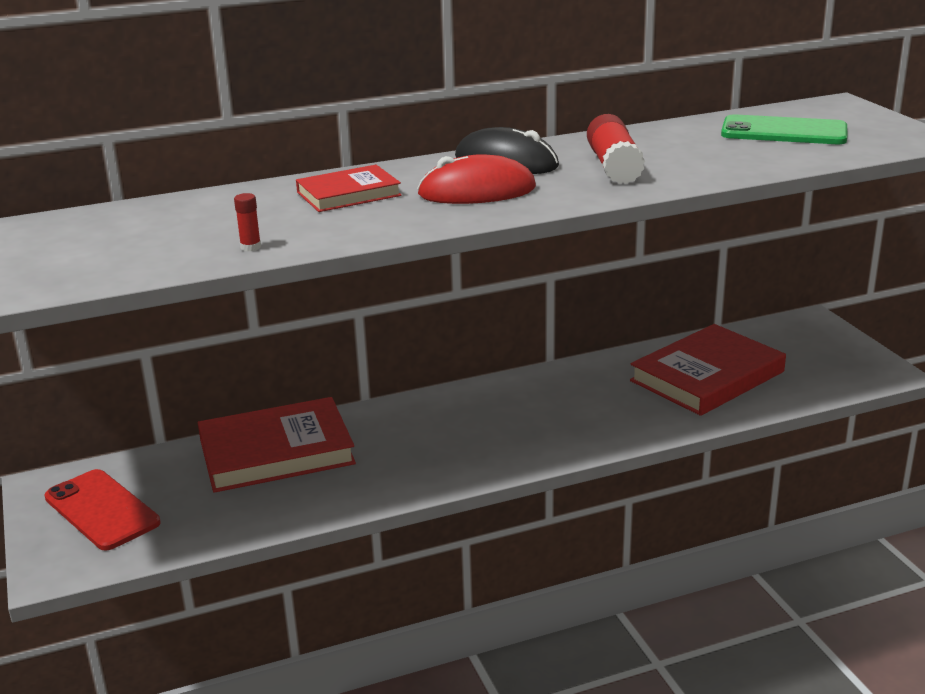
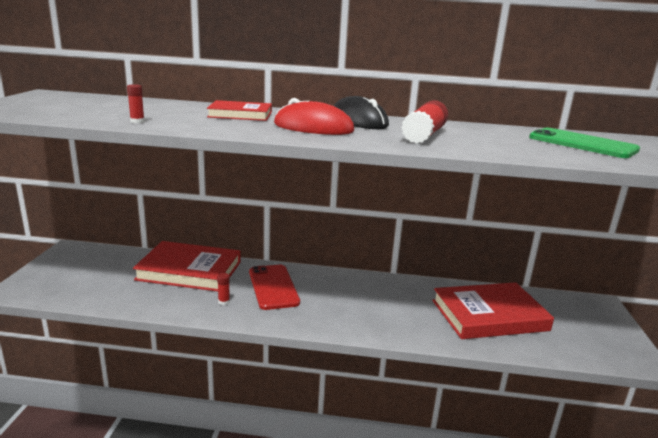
camera: 25 degrees right, 5 degrees down
red phone [44,469,161,551] -> red phone moved to [249,265,300,310]
none -> red glue stick [217,273,230,305]

